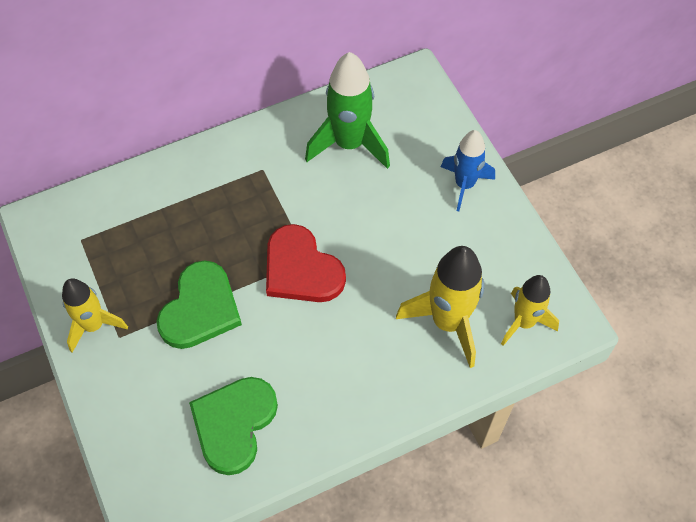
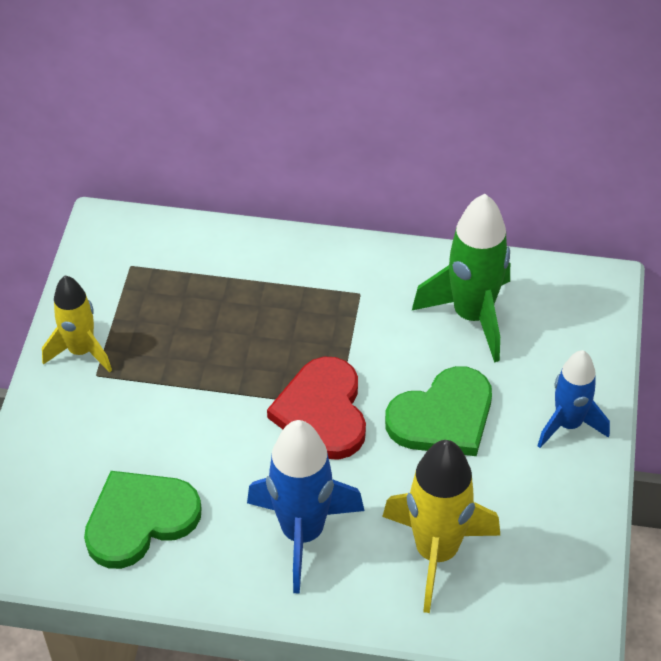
camera: 35 degrees right, 10 degrees down
green heart [157,260,242,349] -> green heart moved to [385,366,492,456]
yellow rocket [501,275,559,346] -> none
none -> blue rocket [247,420,364,594]

